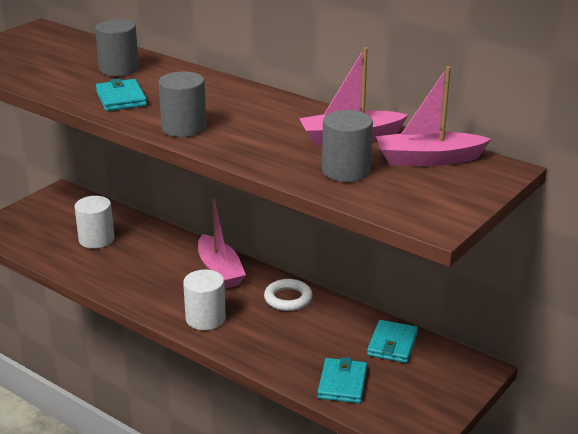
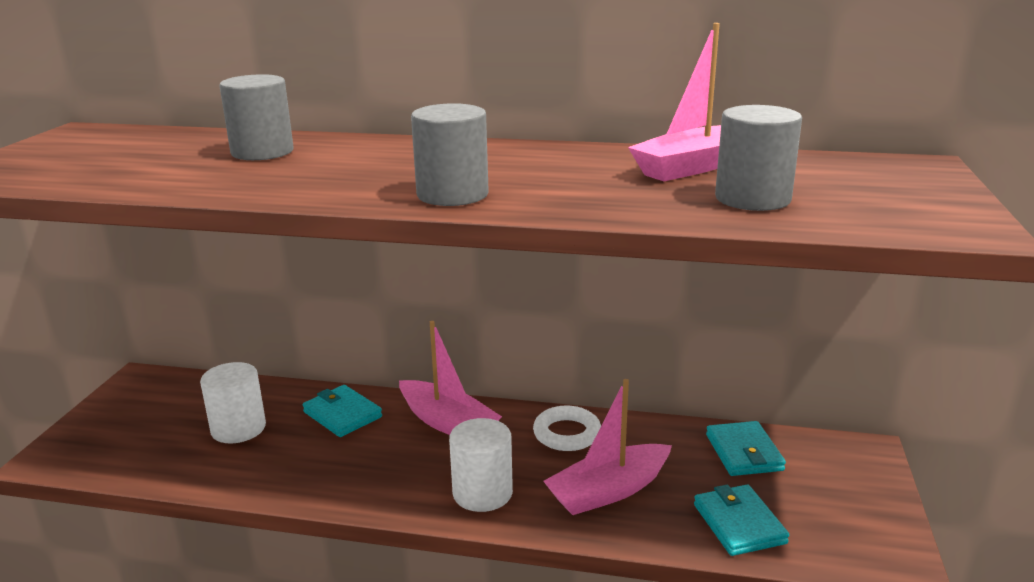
camera: 25 degrees left, 5 degrees down
turquoise wallet [96,78,147,111] -> turquoise wallet moved to [303,385,382,437]
pink boat [376,66,491,166] -> pink boat moved to [543,379,672,515]

